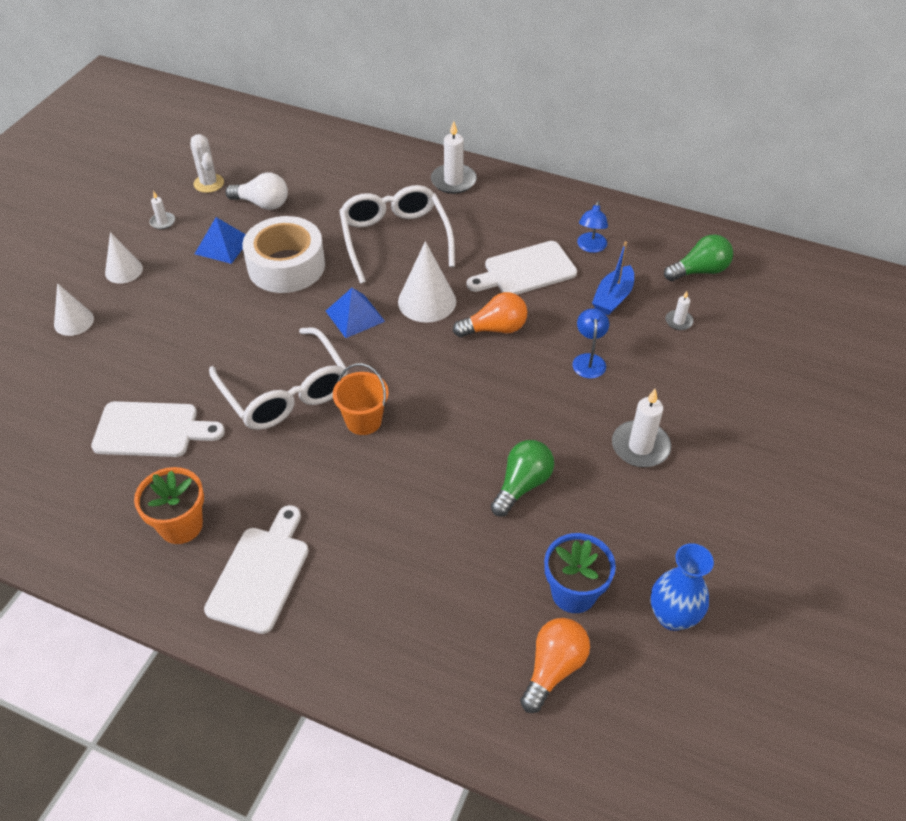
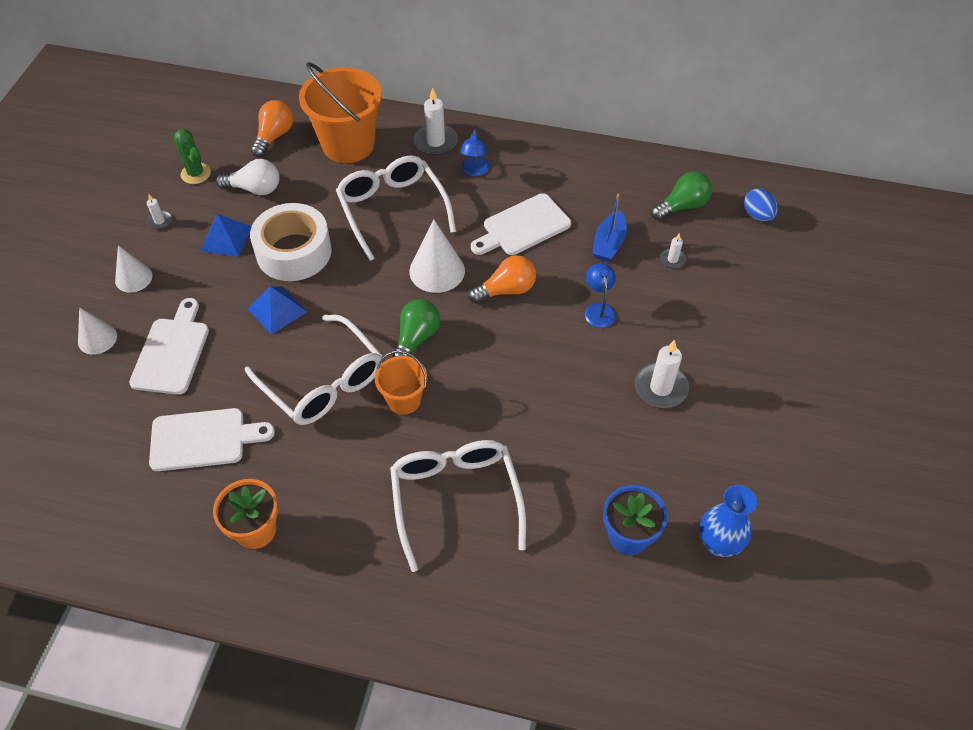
camera: 10 degrees left, 5 degrees up
white cactus [190,134,224,193] -> green cactus [174,129,211,184]
white cutting board [204,505,309,634] -> white cutting board moved to [129,298,209,395]
blue pyramid [326,288,385,338] -> blue pyramid moved to [247,286,307,335]
green light bulb [491,440,554,517] -> green light bulb moved to [391,299,440,358]
orange light bulb [520,618,590,713] -> orange light bulb moved to [251,100,293,157]
blue lamp [577,201,608,253] -> blue lamp moved to [460,129,489,176]
none -> orange bucket [299,62,382,163]
none -> white glasses [390,440,526,572]
none -> blue egg [744,188,778,221]

